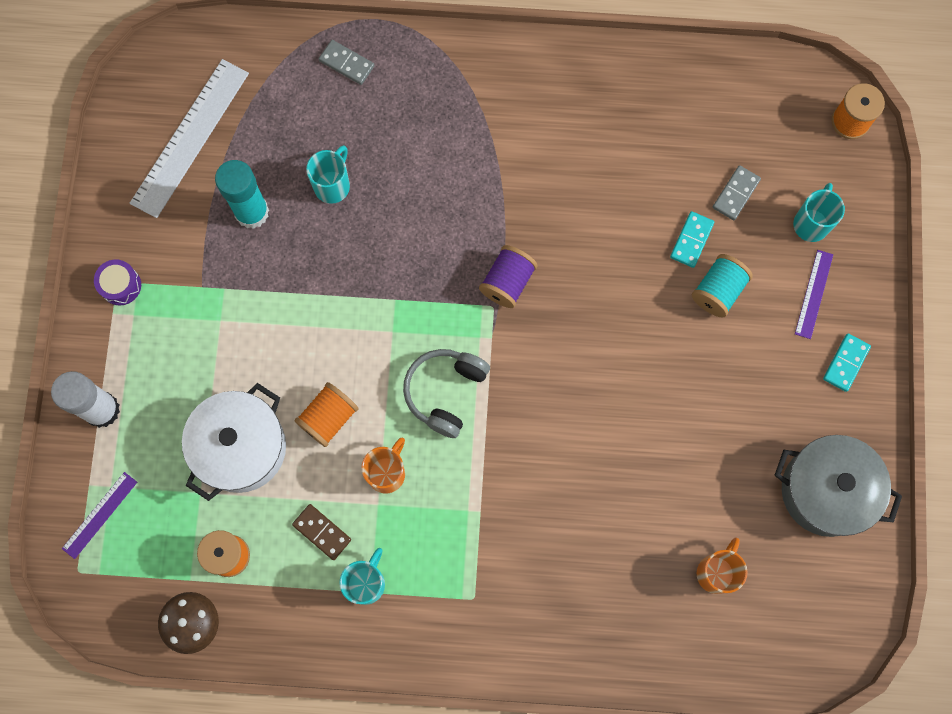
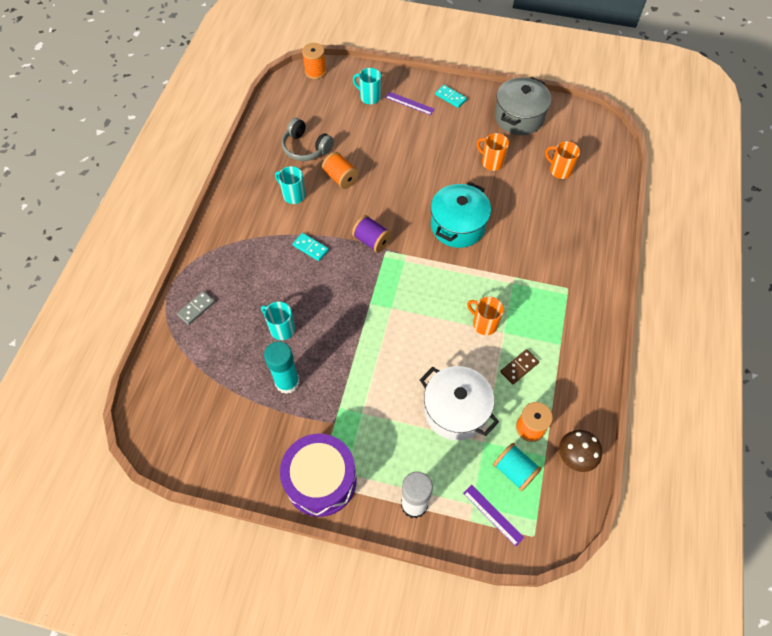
camera: 80 degrees left, 15 degrees down
purple drum [94,259,141,305] -> purple drum [280,434,357,517], size x2.31
white ruler [130,59,249,218] -> none
orange spool [294,382,359,447] -> orange spool moved to [322,152,359,189]
turquoise mug [339,548,385,605] -> turquoise mug moved to [275,166,305,204]
grey headphones [403,349,490,438] -> grey headphones moved to [282,118,334,161]
turquoise domino [670,211,714,268] -> turquoise domino moved to [293,233,329,261]
turquoise spool [692,254,753,318] -> turquoise spool moved to [493,443,542,491]
grey domino [713,165,761,220] -> none
none -> turquoise pot [431,182,491,248]
none -> orange mug [477,133,509,171]

